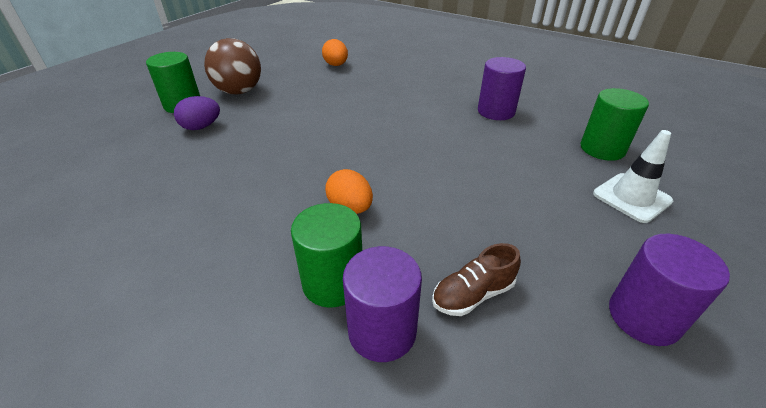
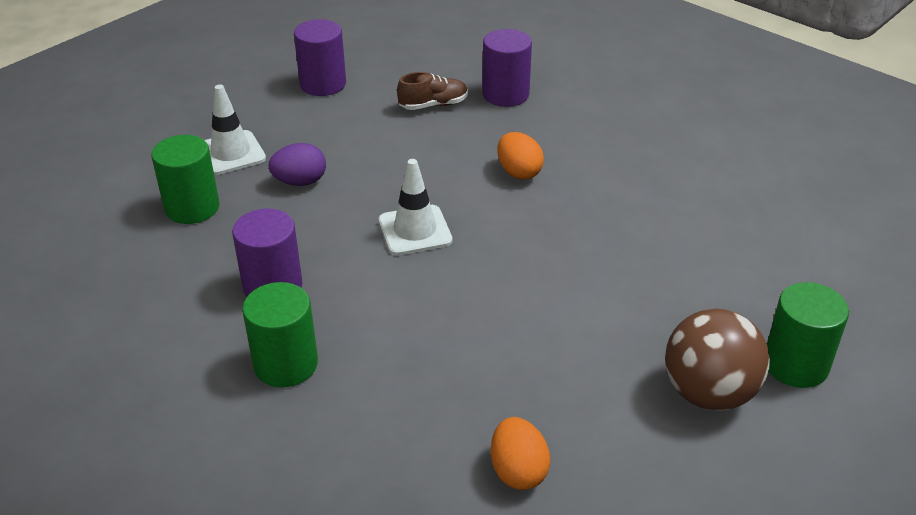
camera: 170 degrees left, 0 degrees up
purple egg [174,96,220,130] -> purple egg moved to [268,143,326,186]
green cylinder [291,203,362,308] -> green cylinder moved to [242,282,318,387]
none -> white traffic cone [379,159,453,255]

